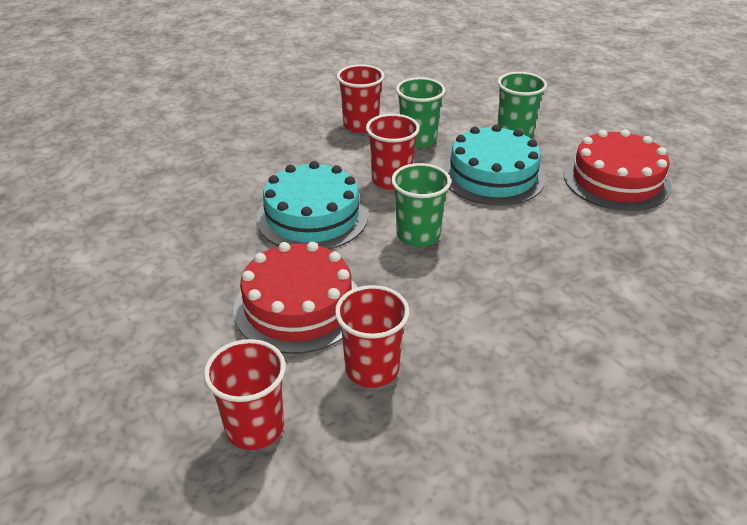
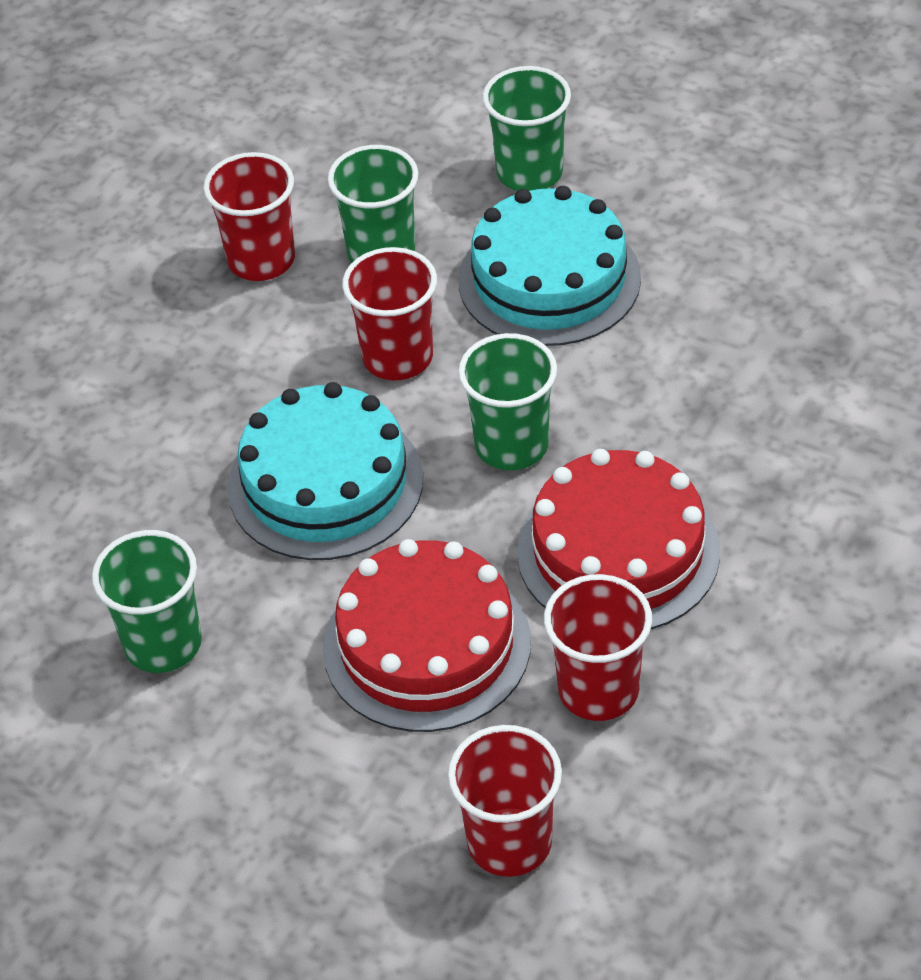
camera: 25 degrees left, 10 degrees up
red cake [564,129,672,211] -> red cake moved to [517,449,720,629]
none -> green cup [92,530,202,673]

